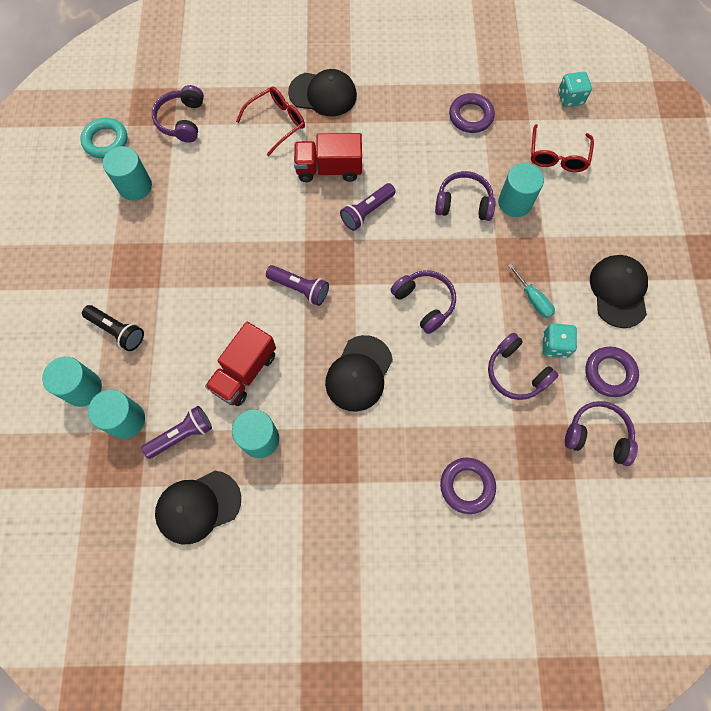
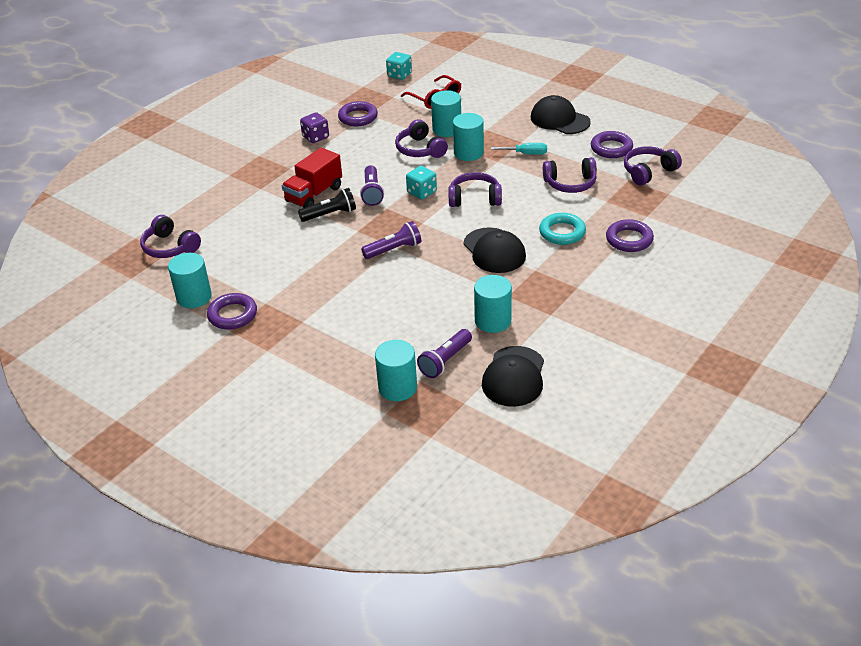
camera: 50 degrees left, 30 degrees down
turquoise cylinder [42,357,102,407] -> turquoise cylinder moved to [453,113,484,161]
turquoise ring [80,118,127,158] -> turquoise ring moved to [539,213,586,245]
black flashlight [82,305,144,351] -> black flashlight moved to [298,188,356,222]
purple flashlight [142,406,212,459] -> purple flashlight turned 150 degrees counterclockwise [417,329,472,378]
red truck [205,322,276,406] -> none
red glasses [236,87,305,156] -> none
black cap [288,69,357,116] -> none
purple headphones [435,171,496,221] -> purple headphones turned 75 degrees counterclockwise [395,119,448,158]
turquoise dice [543,323,577,358] -> turquoise dice moved to [406,166,437,199]
none -> purple ring [207,293,257,330]
none -> purple dice [300,112,329,143]

